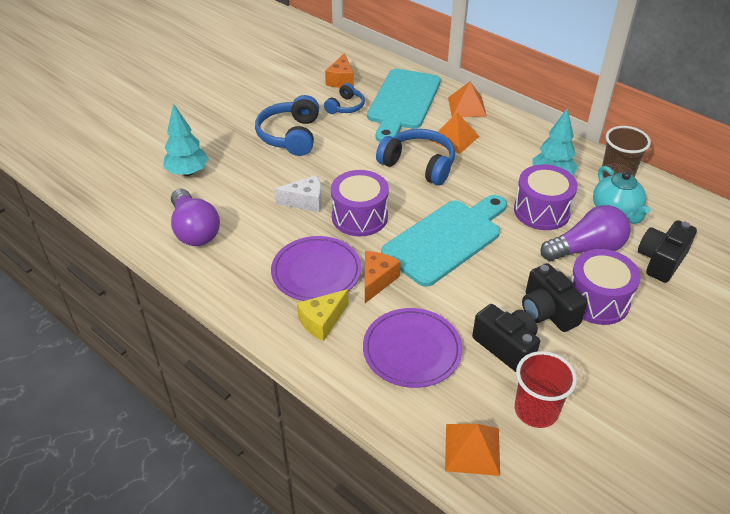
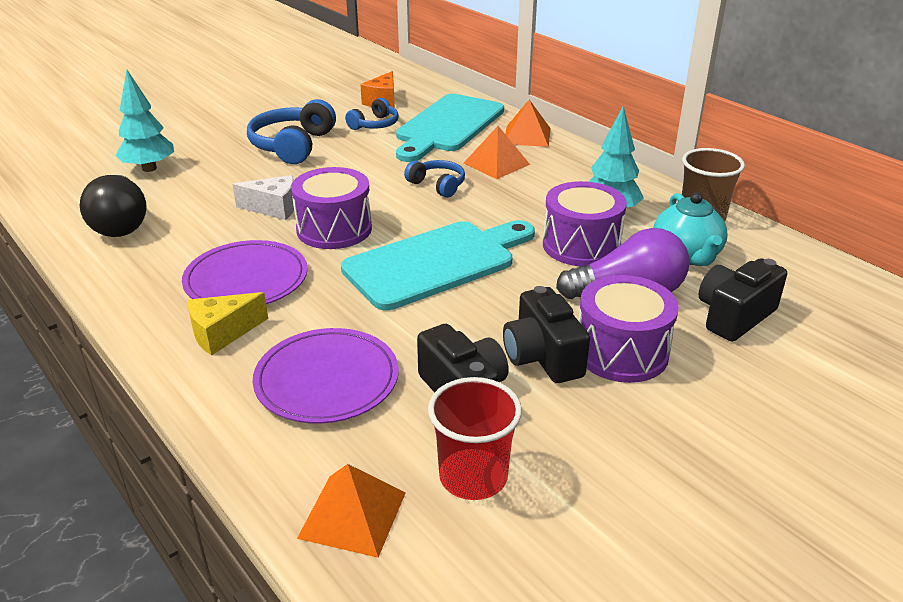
camera: 10 degrees right, 10 degrees down
purple light bulb [171,189,220,246] -> black light bulb [80,175,147,237]
orange cheese [365,251,401,303] -> none
blue headphones [376,129,455,186] -> blue headphones [404,160,465,198], size x0.58

